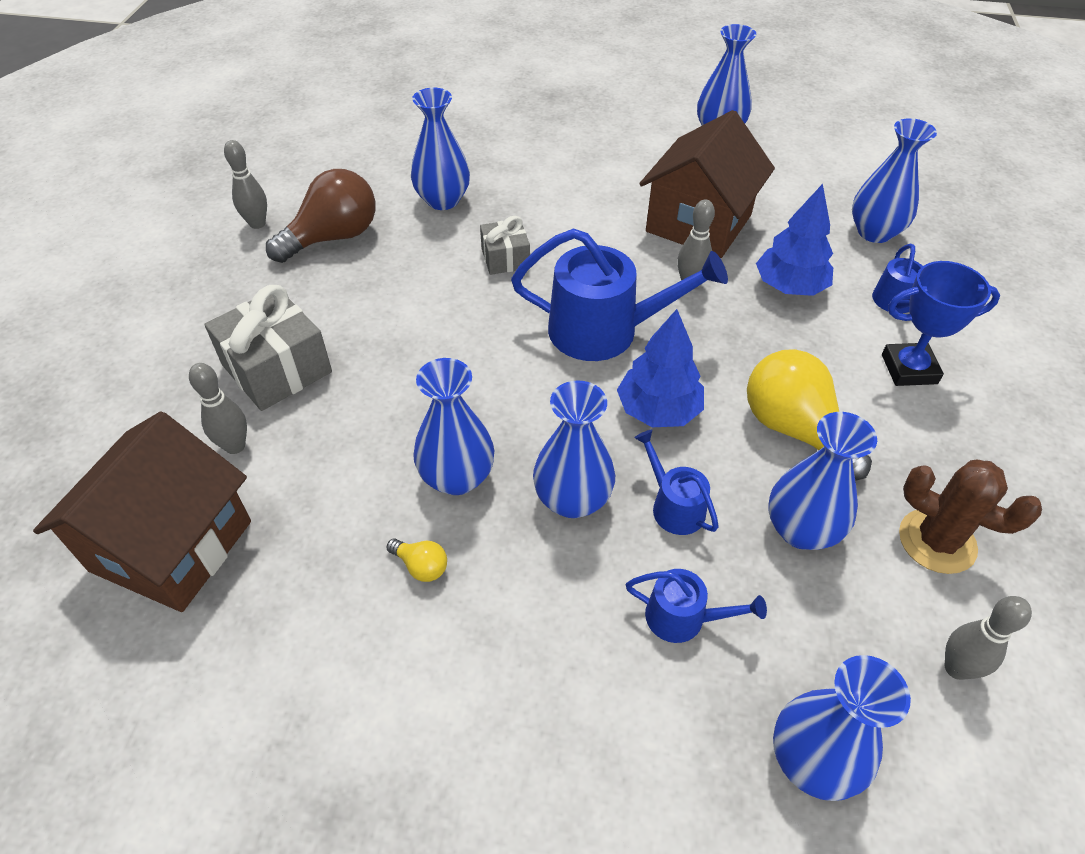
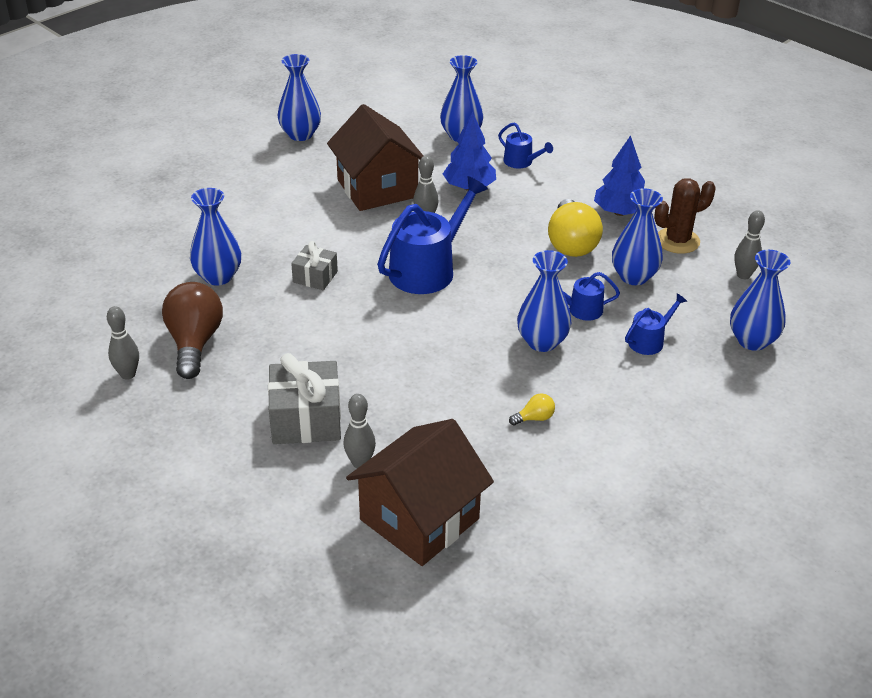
camera: 55 degrees left, 10 degrees down
brown house [33,411,251,612] -> brown house turned 75 degrees clockwise [346,419,494,566]
blue vase [413,358,494,495] -> none
blue tree [617,309,704,427] -> blue tree moved to [594,135,645,216]
yellow light bulb [747,349,872,480] -> yellow light bulb turned 90 degrees counterclockwise [548,199,603,257]
blue trophy [882,261,1000,386] -> none

